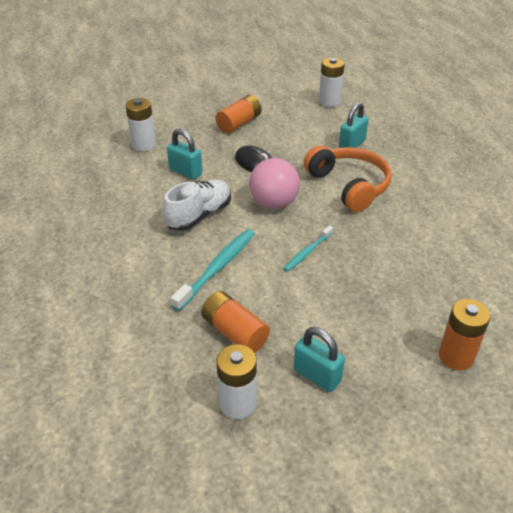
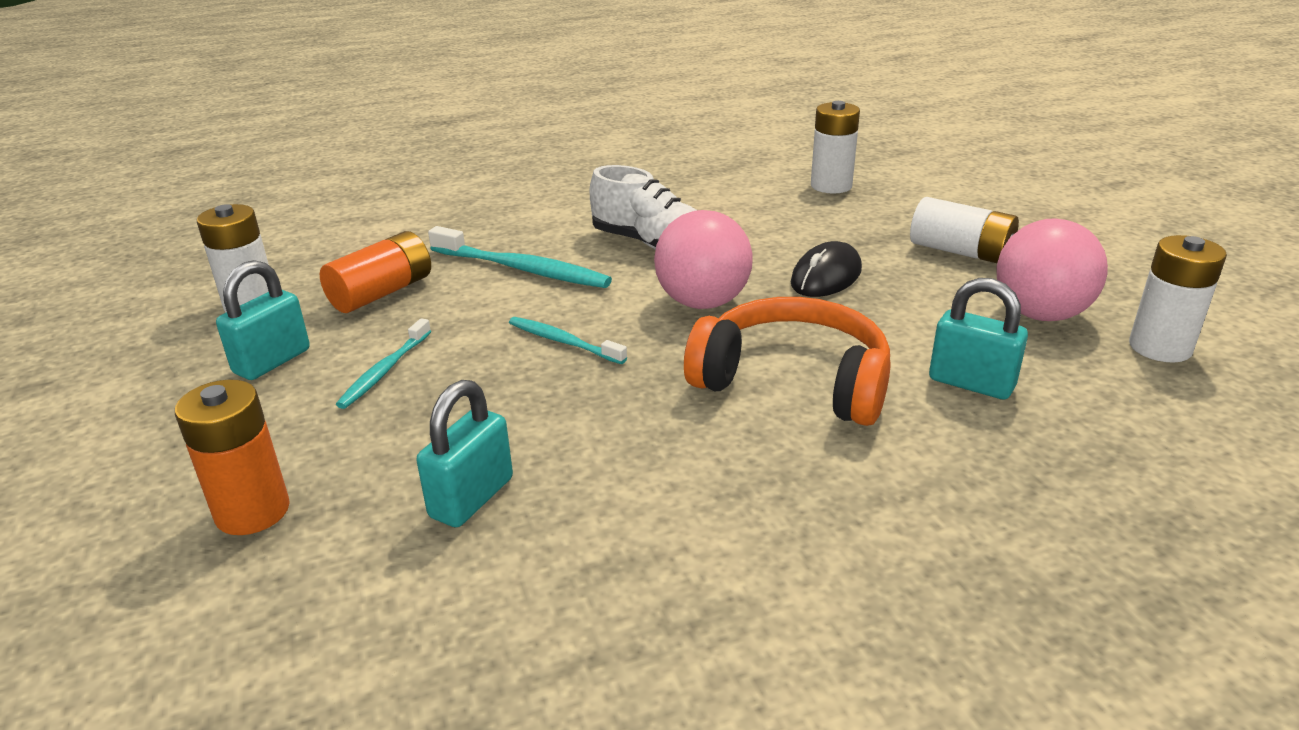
camera: 85 degrees right, 10 degrees down
turquoise padlock [167,129,202,180] -> turquoise padlock moved to [416,380,513,527]
orange battery [215,95,262,133] -> white battery [910,197,1019,263]
orange headphones [304,145,391,212] -> orange headphones turned 120 degrees counterclockwise [684,297,891,426]
none -> turquoise toothbrush [336,318,431,409]
none -> pink ball [997,218,1108,321]

